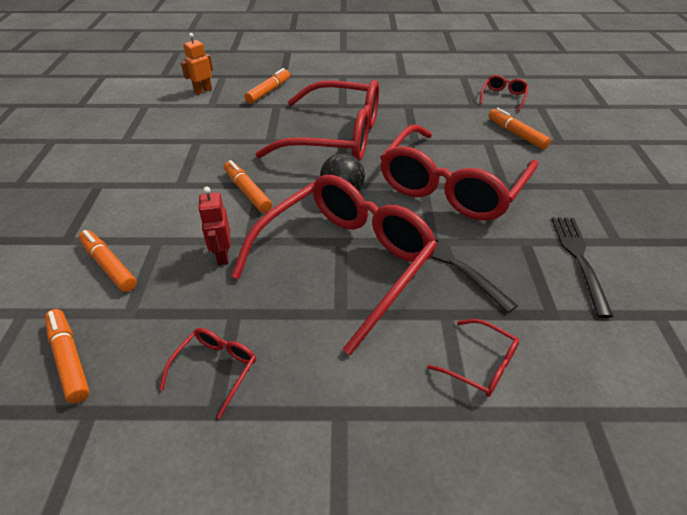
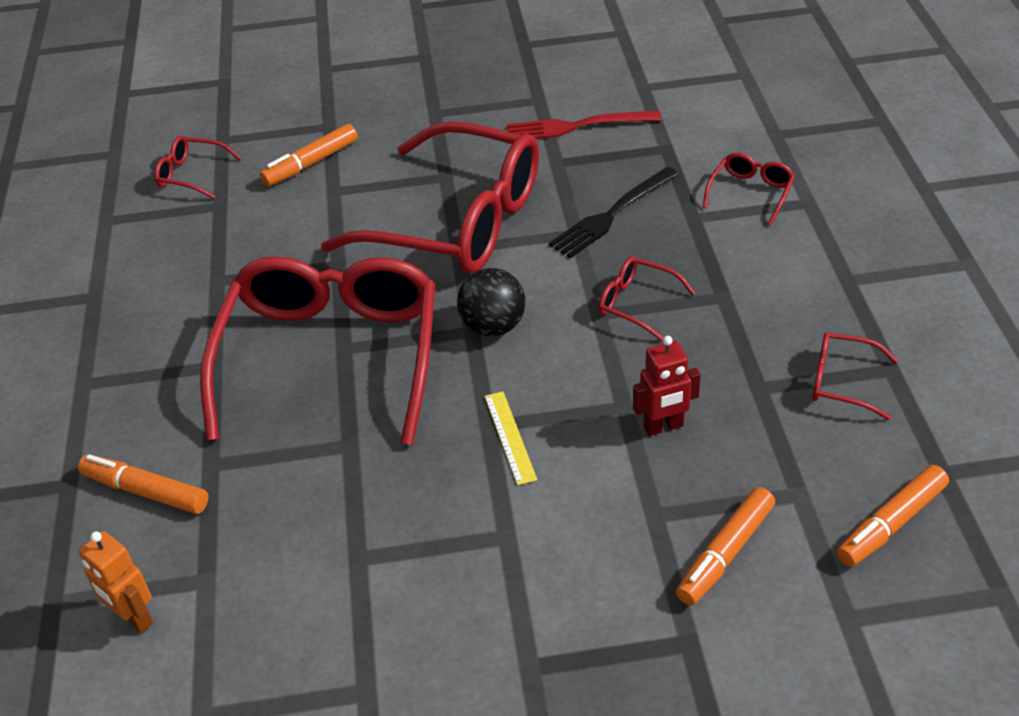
camera: 95 degrees left, 0 degrees up
orange marker [224,160,272,213] -> yellow ruler [484,391,537,485]
red glasses [231,175,437,355] -> red glasses [598,257,695,341], size x0.40
black fork [551,217,614,318] -> red fork [506,110,662,139]

